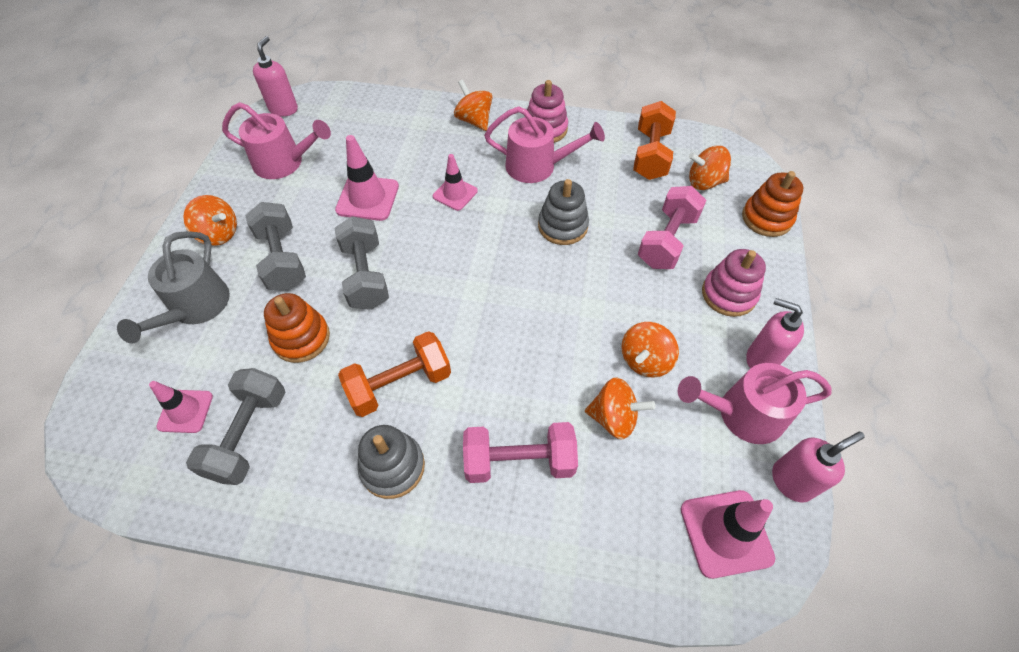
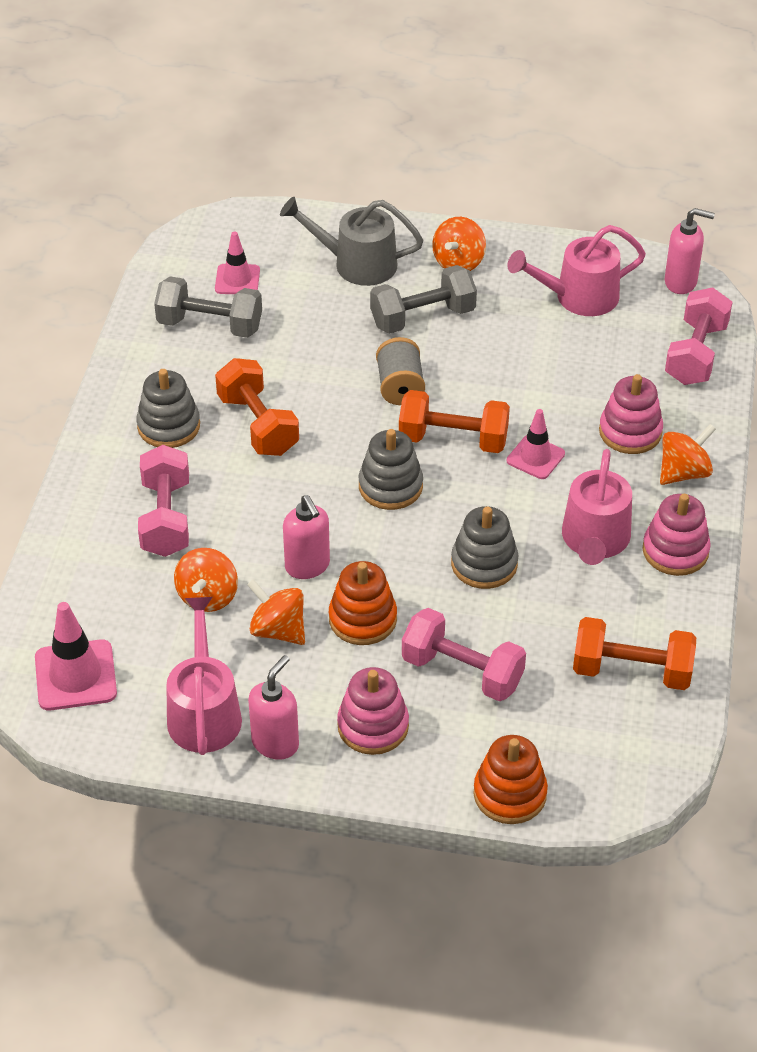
camera: 90 degrees right, 10 degrees down
pink watering can [222,102,331,179] -> pink watering can turned 60 degrees clockwise [507,225,646,316]
orange stacking toy [264,293,330,363] -> orange stacking toy moved to [329,561,397,645]
pink traffic cone [335,135,399,221] -> none
grey dumbbell [335,216,389,310] -> grey spool [376,337,425,405]
orange spinning top [689,146,731,190] -> none
pink soap dispenser [772,432,865,503] -> pink soap dispenser moved to [283,495,330,579]
none -> grey stacking toy [359,429,423,510]
none -> orange dumbbell [399,390,510,453]
none -> pink stacking toy [599,374,663,454]
none -> pink dumbbell [665,287,733,385]

